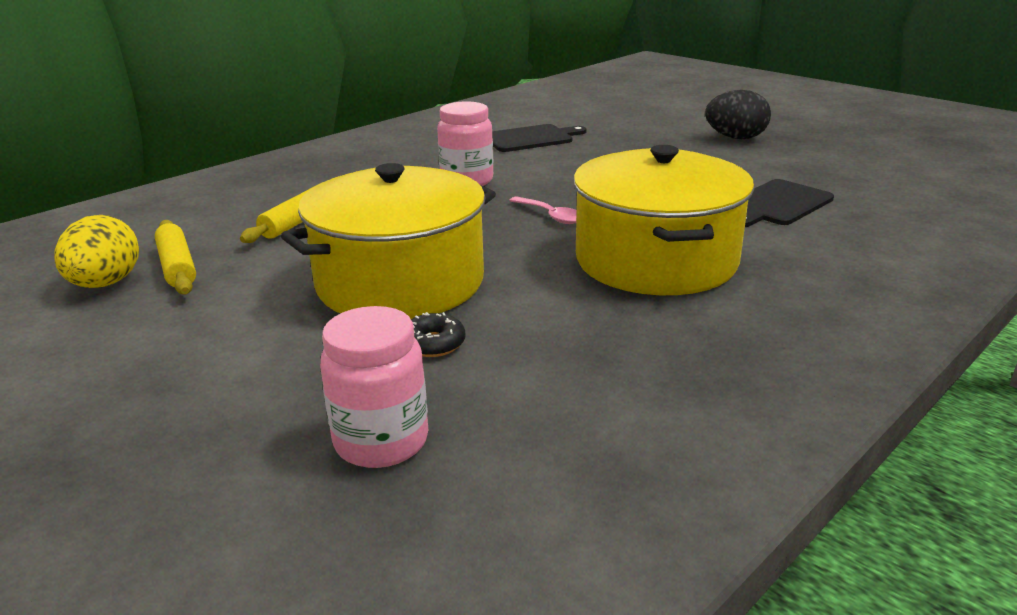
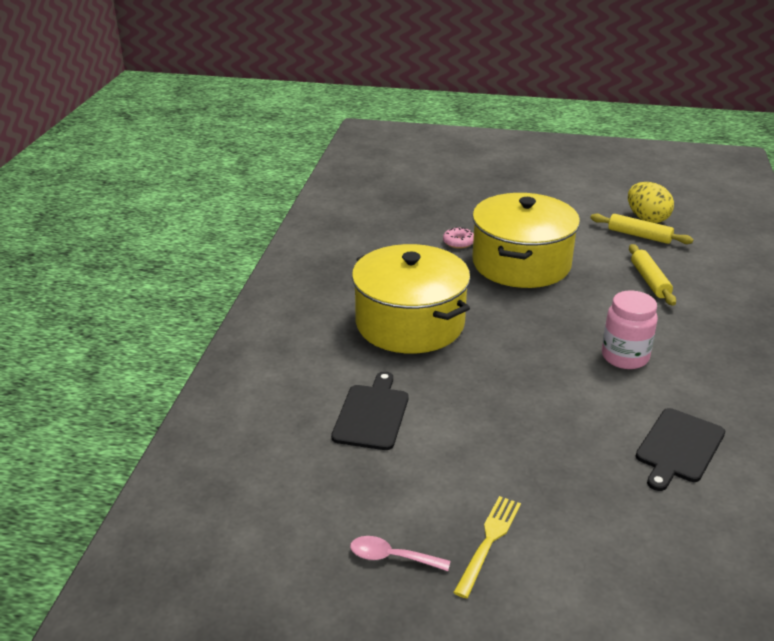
camera: 145 degrees right, 5 degrees up
pink jar [320,306,428,468] -> none
black donut [411,312,465,357] -> pink donut [443,227,474,249]
pink spoon [509,197,577,224] -> pink spoon moved to [350,536,450,571]
black egg [705,90,771,139] -> yellow fork [453,496,521,599]

